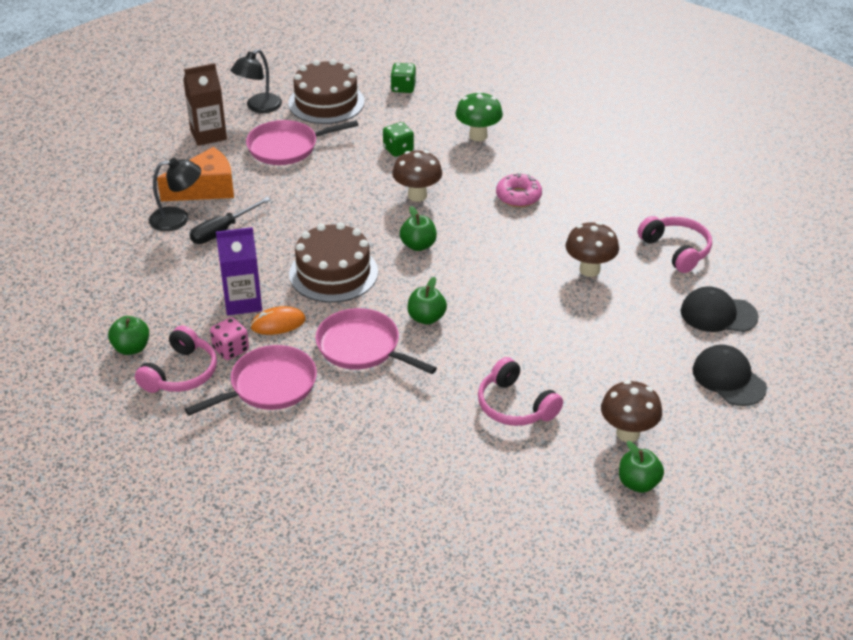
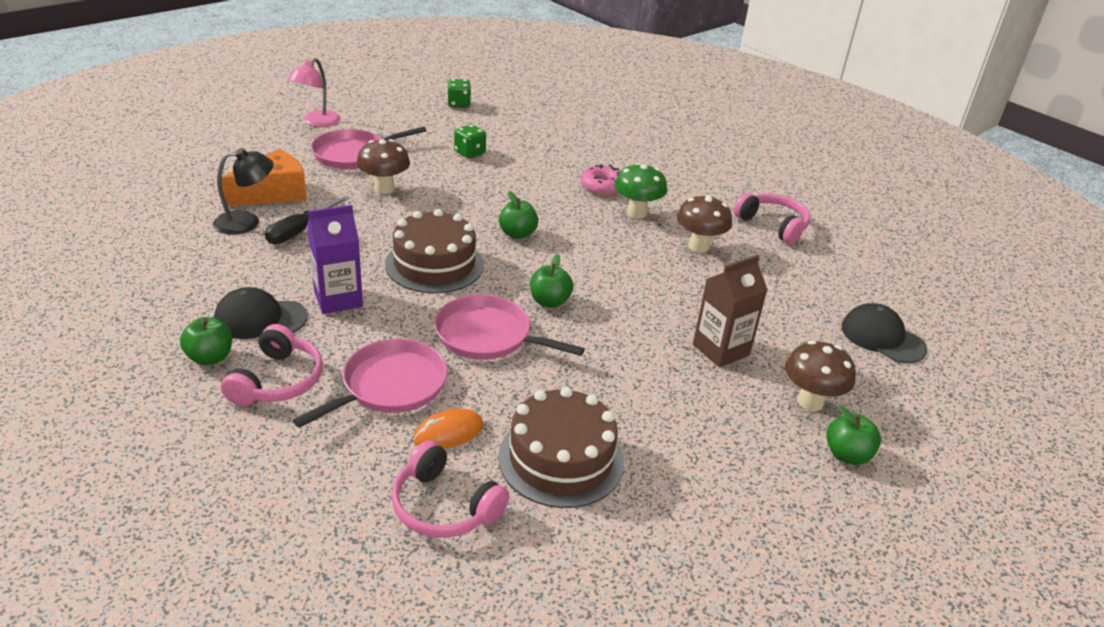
camera: 15 degrees left, 5 degrees down
brown carton [183,63,227,146] -> brown carton moved to [693,255,768,368]
pink dice [210,317,249,360] -> none
black lamp [231,49,282,113] -> pink lamp [288,58,340,127]
orange mouse [250,306,306,335] -> orange mouse moved to [413,408,484,449]
brown cake [289,59,364,124] -> brown cake moved to [498,387,624,508]
brown mushroom [392,150,442,202] -> brown mushroom moved to [357,139,410,194]
green mushroom [455,91,503,141] -> green mushroom moved to [615,163,667,219]
pink headphones [478,357,563,426] -> pink headphones moved to [391,441,509,538]
black cap [681,286,759,332] -> black cap moved to [214,287,308,339]

